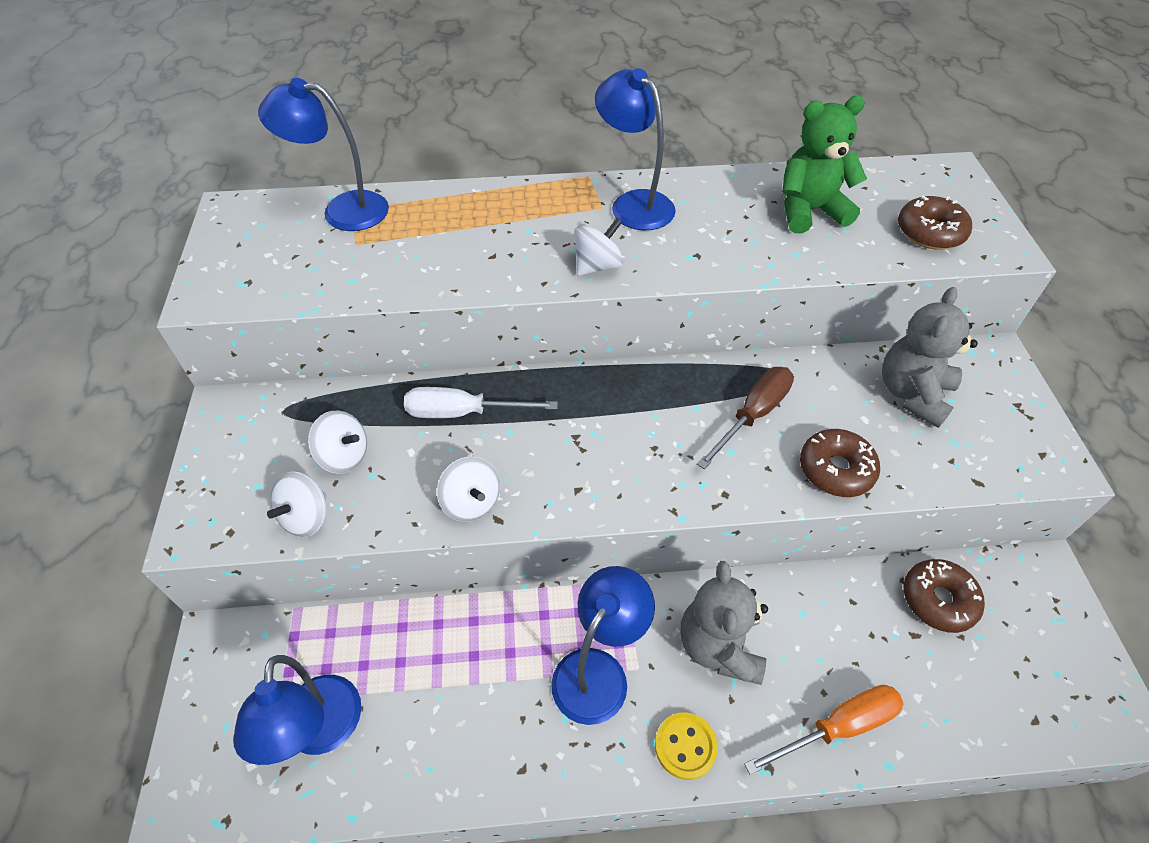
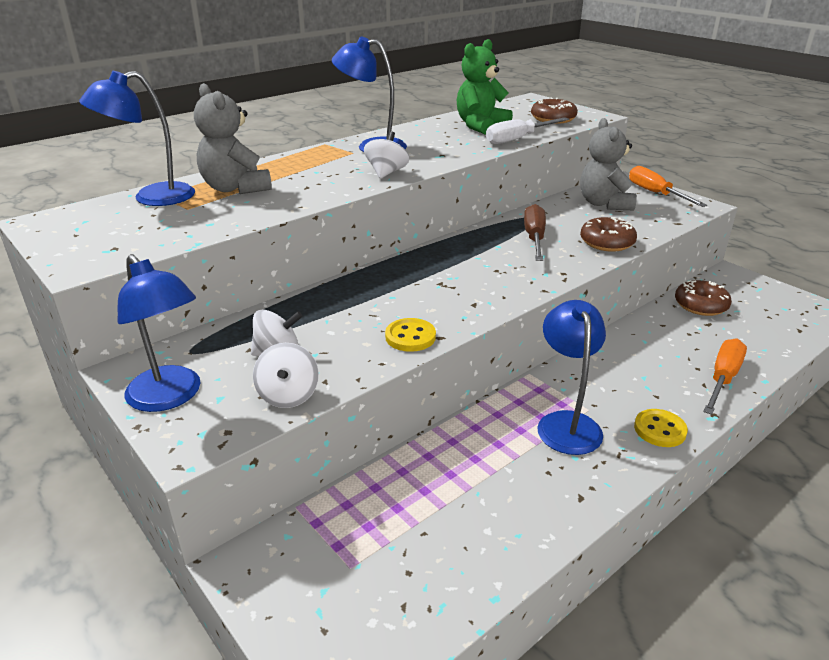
camera: 35 degrees left, 20 degrees down
blue lamp [233,655,361,765] -> blue lamp moved to [118,254,200,412]
white screwdriver [404,387,558,418] -> white screwdriver moved to [486,117,569,144]
white spinning top [437,457,500,522] -> yellow button [385,318,436,352]
grey teddy bear [681,561,768,685] -> grey teddy bear moved to [194,83,272,194]
none -> orange screwdriver [629,166,707,207]

